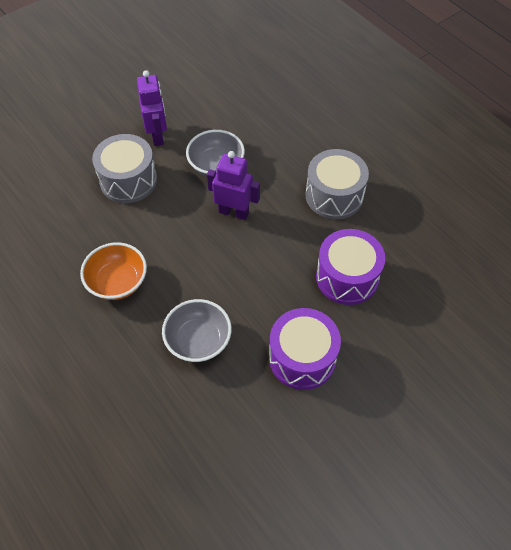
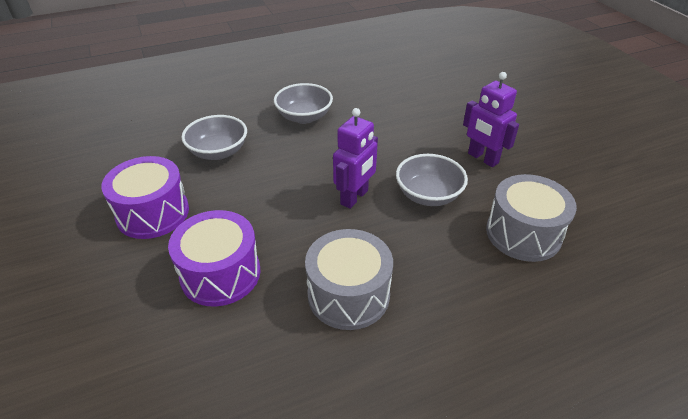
camera: 105 degrees right, 15 degrees down
orange bowl [80,242,147,300] -> grey bowl [274,83,333,124]
grey drum [92,134,157,203] -> grey drum moved to [486,174,577,262]
purple robot [137,70,167,146] -> purple robot turned 45 degrees clockwise [463,72,519,167]

